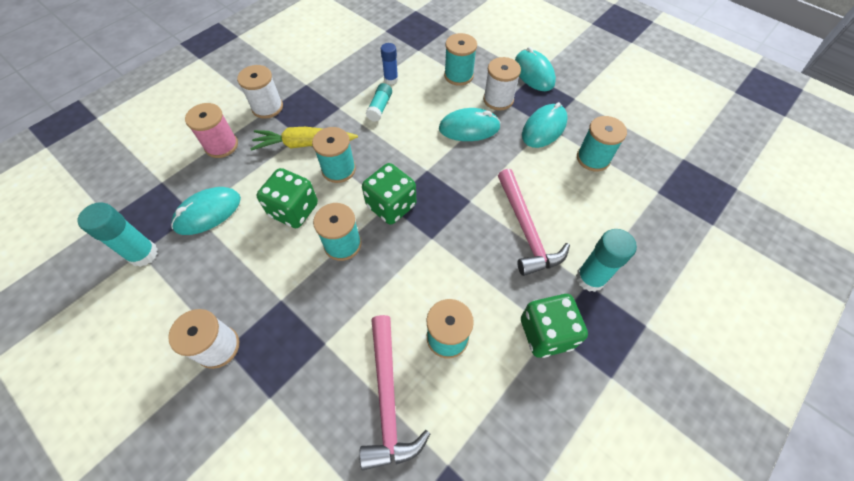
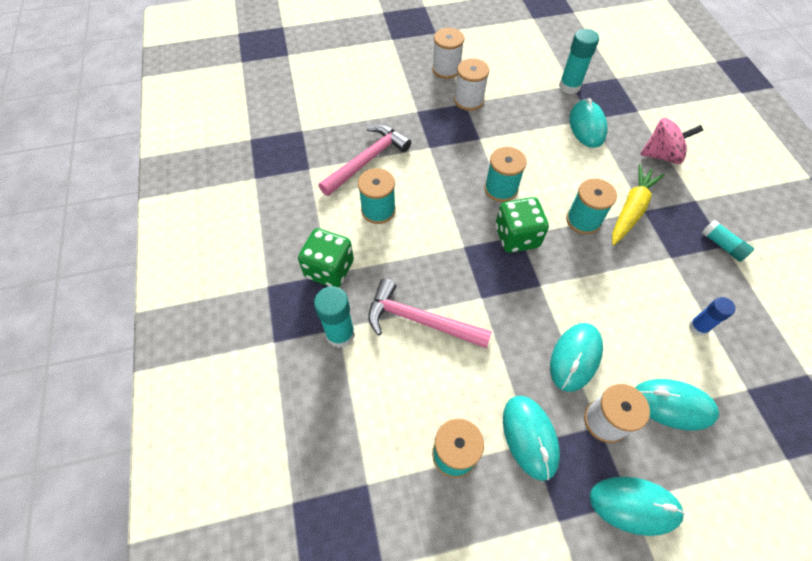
camera: 125 degrees right, 0 degrees up
pink spool [185,103,238,158] -> pink spinning top [640,118,703,164]
white spool [237,65,283,119] -> white spool moved to [432,28,464,79]
green dice [256,168,318,228] -> none
pink hammer [359,315,430,470] -> pink hammer turned 105 degrees clockwise [318,125,411,196]
turquoise glue stick [366,83,392,122] -> turquoise glue stick moved to [701,220,754,262]
turquoise spool [444,33,477,86] -> turquoise mouse [635,379,719,431]

